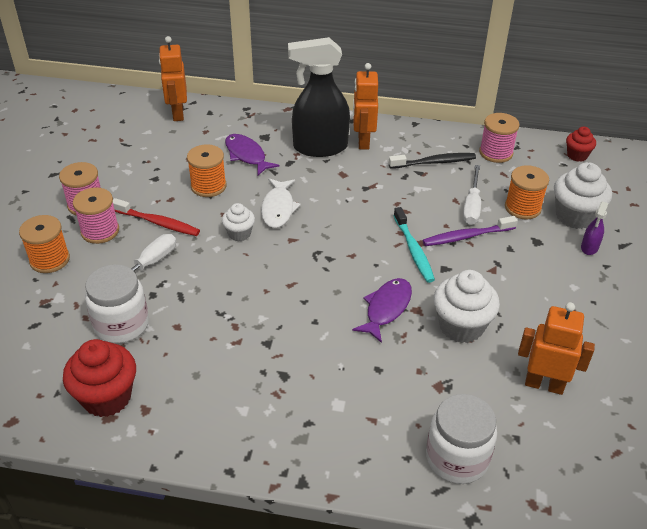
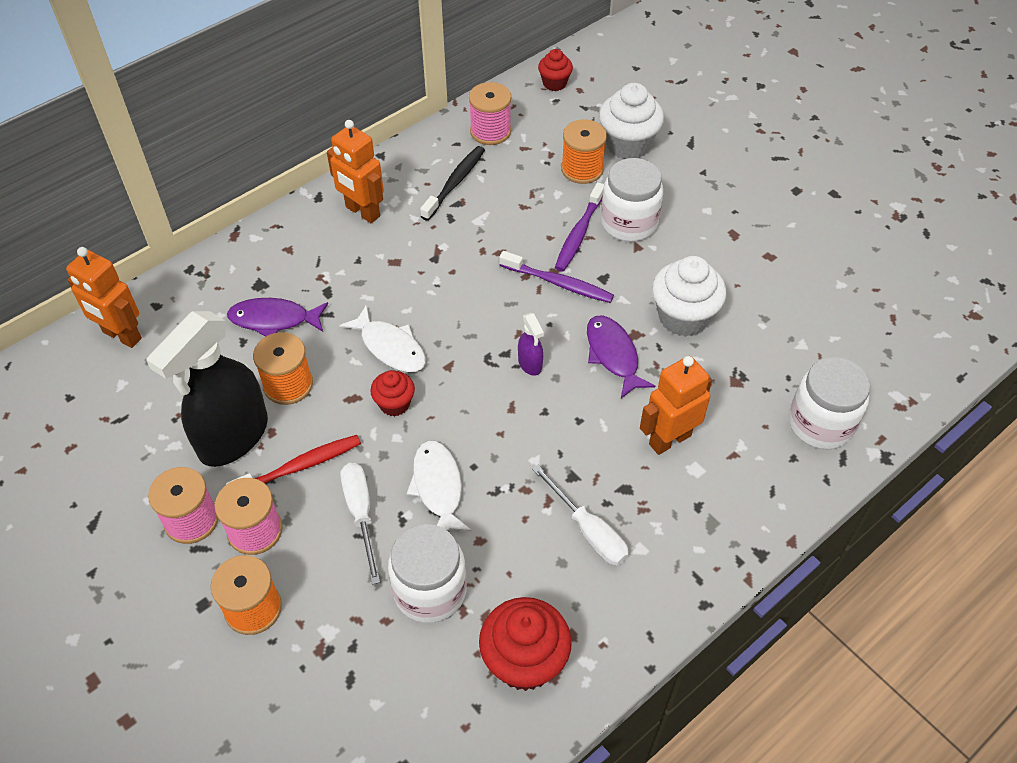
camera: 50 degrees left, 10 degrees up
white cupcake [222,203,255,241] -> red cupcake [370,370,415,417]
black spray bottle [288,37,350,157] -> black spray bottle moved to [146,311,268,467]
turquoise toothbrush [394,207,435,283] -> purple toothbrush [499,251,614,303]
white screwdriver [463,165,481,225] -> white screwdriver moved to [532,465,629,566]
orange robot [518,302,595,395] -> orange robot moved to [640,356,712,455]
purple spray bottle [581,201,609,255] -> purple spray bottle moved to [518,313,544,376]
none -> white fish [407,440,472,531]
none -> white jar [601,158,663,242]

